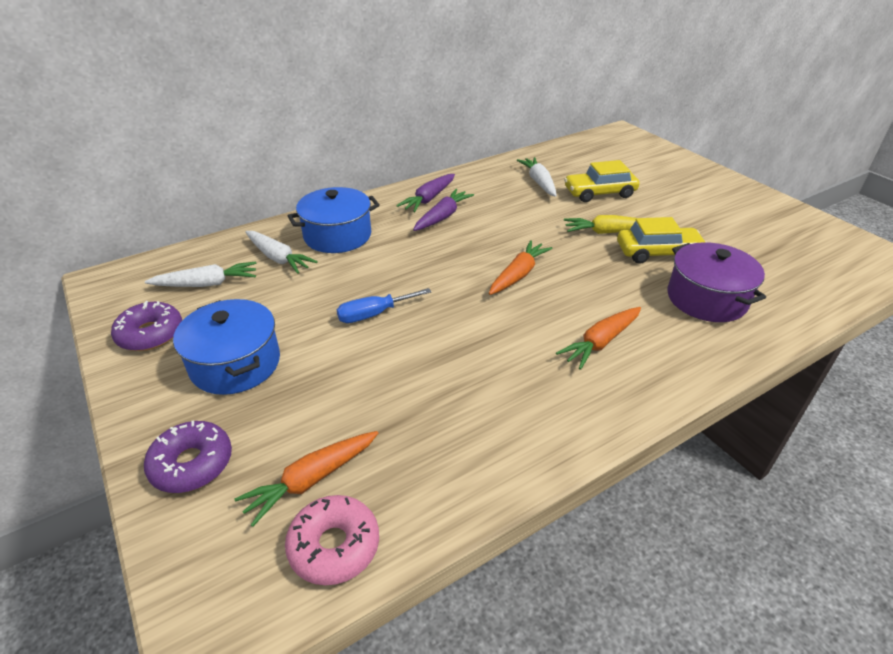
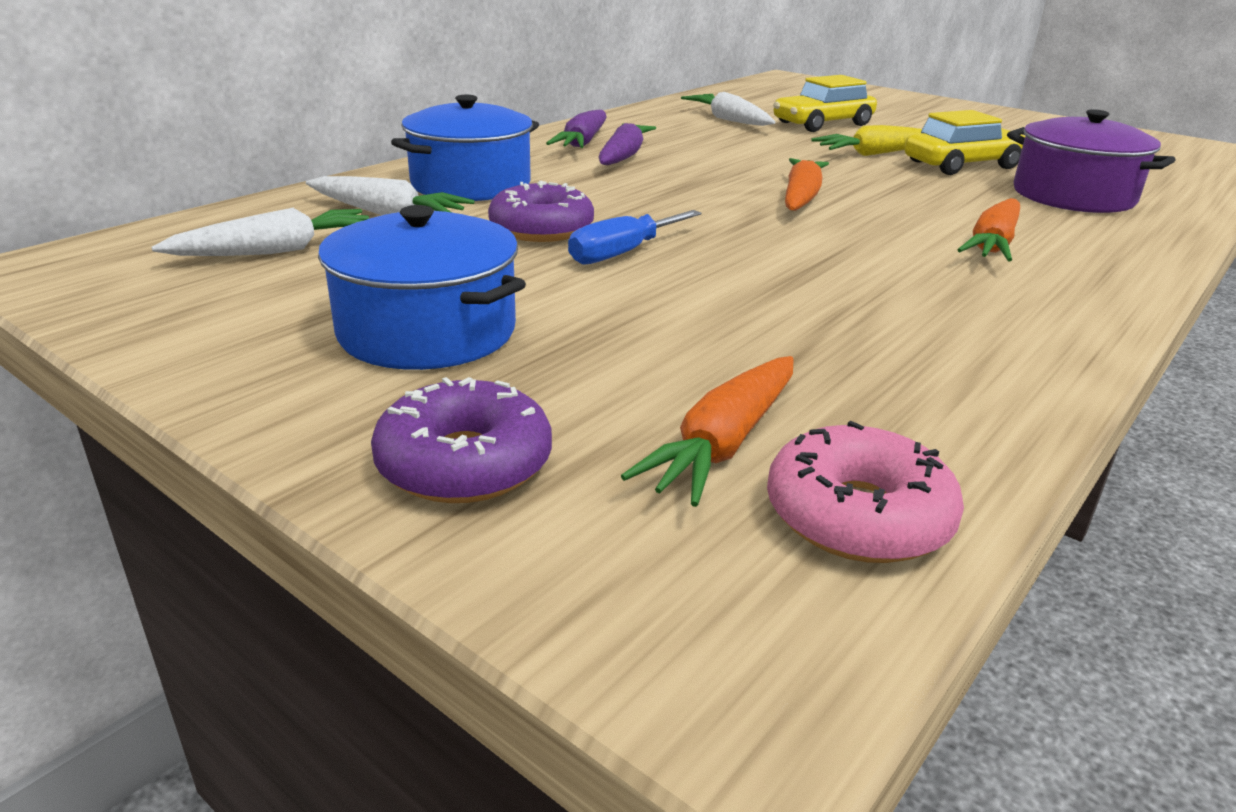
camera: 20 degrees left, 10 degrees down
purple donut [111,301,182,351] -> purple donut moved to [488,181,594,242]

